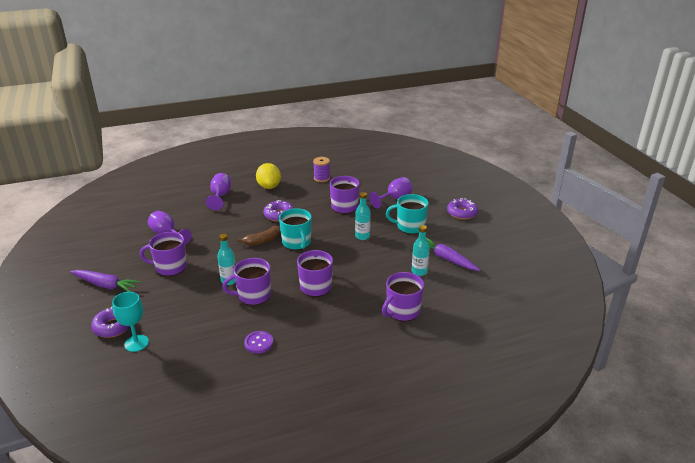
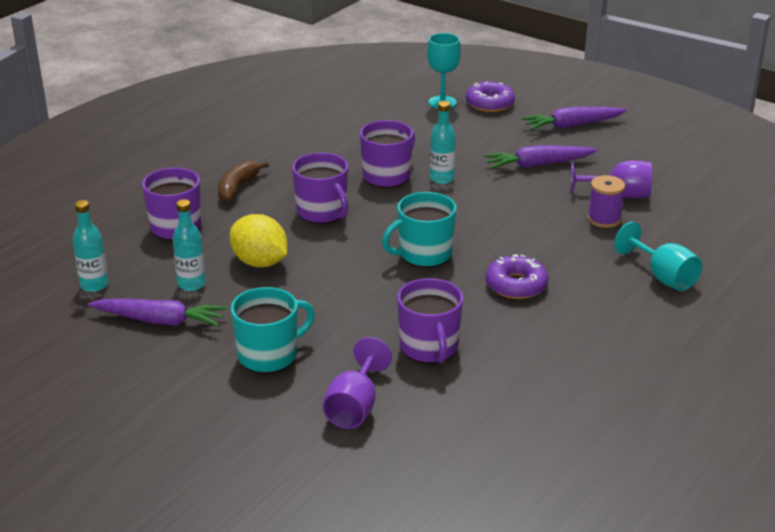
camera: 145 degrees right, 0 degrees up
purple mug [140,232,187,276] -> purple carrot [484,145,597,169]
purple goblet [206,173,231,210] -> turquoise goblet [614,222,702,291]
brown banana [237,226,281,246] -> brown banana moved to [218,160,269,202]
purple button [244,331,273,354] -> none
yellow lemon [256,163,281,189] -> yellow lemon moved to [230,214,288,267]
turquoise mug [279,208,312,250] -> turquoise mug turned 60 degrees counterclockwise [382,192,457,268]
purple spool [313,157,330,182] -> purple spool moved to [588,175,625,228]
turquoise bottle [355,192,371,240] -> turquoise bottle moved to [73,200,109,292]
purple donut [447,198,478,219] -> none

